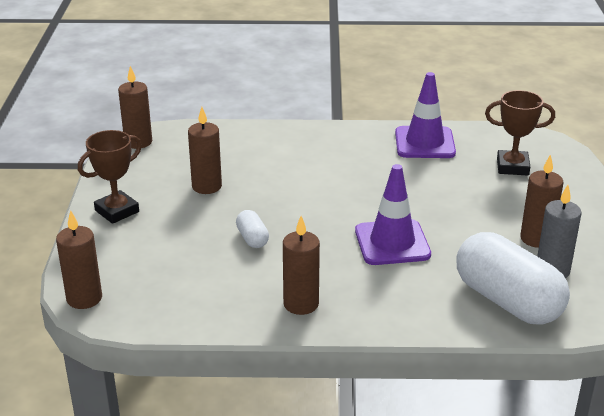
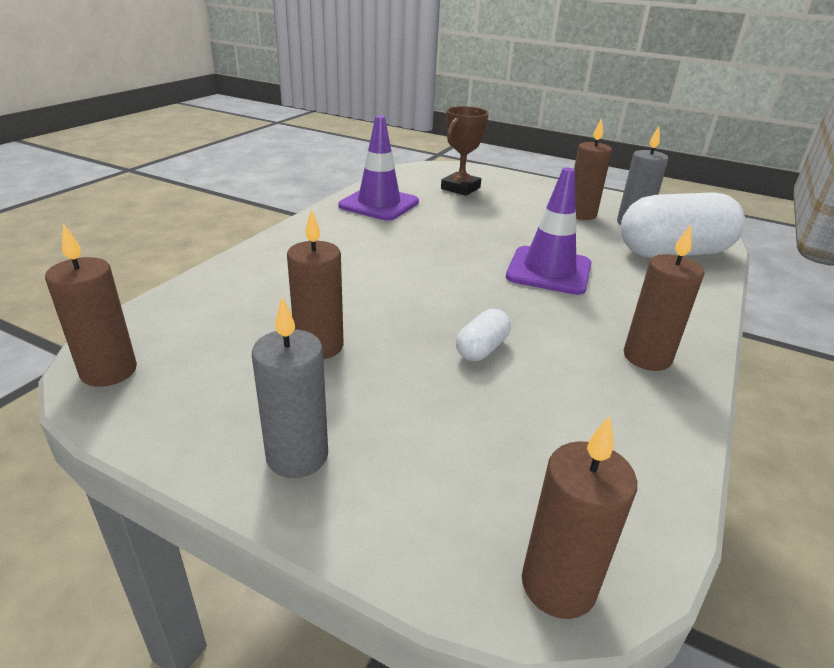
camera: 65 degrees left, 0 degrees up
brown trophy [78,130,142,224] -> grey candle [252,296,328,478]
white capsule [236,210,269,248] -> white capsule turned 60 degrees counterclockwise [456,309,511,361]

